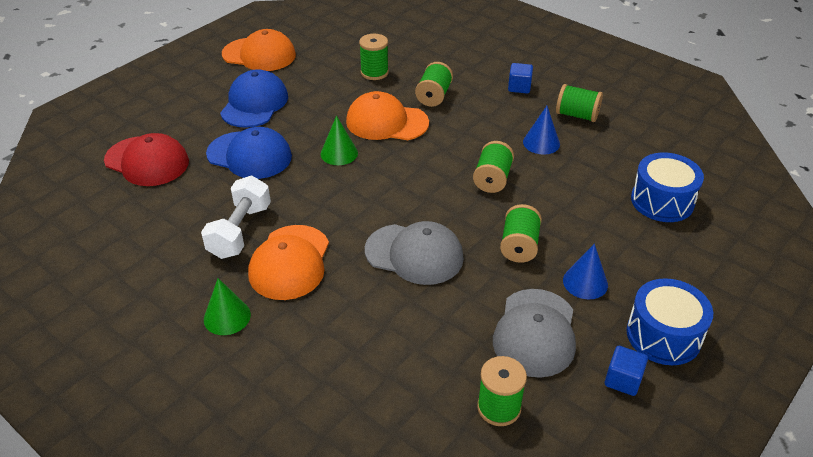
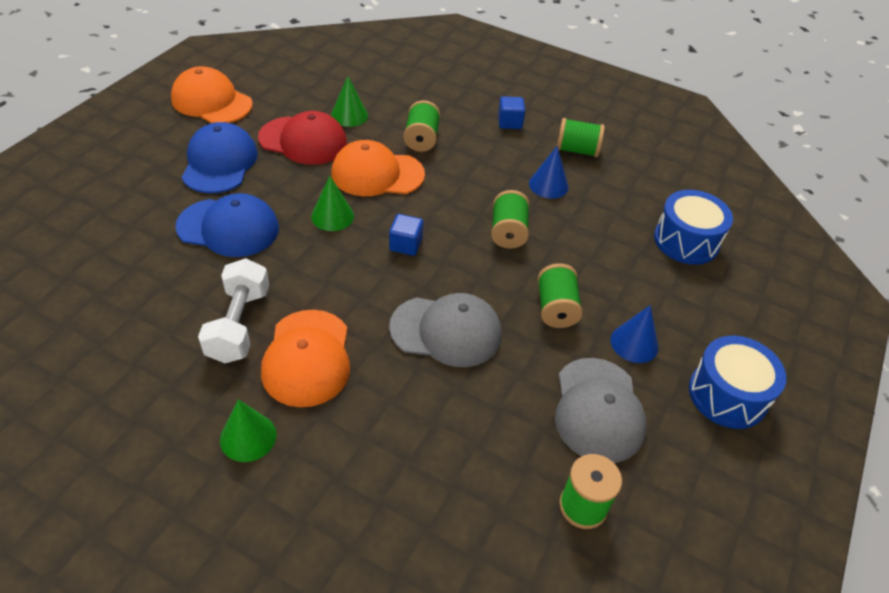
camera: 15 degrees left, 5 degrees up
red cap [104,133,189,186] -> red cap moved to [258,111,347,165]
orange cap [222,29,296,71] -> orange cap turned 150 degrees counterclockwise [171,66,253,123]
green spool [359,34,389,80] -> green cone [331,76,368,127]
blue cube [605,346,648,396] -> blue cube moved to [389,214,423,256]

